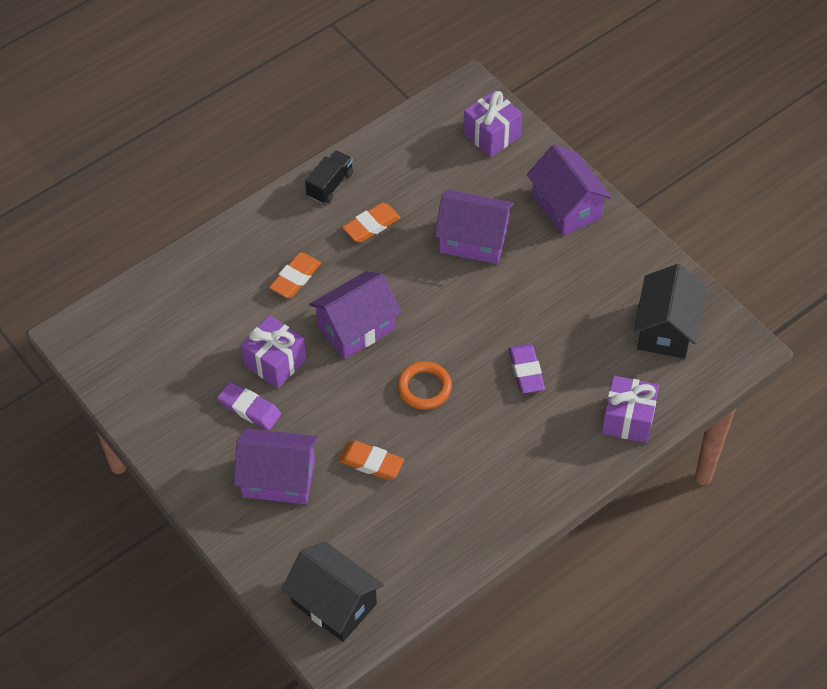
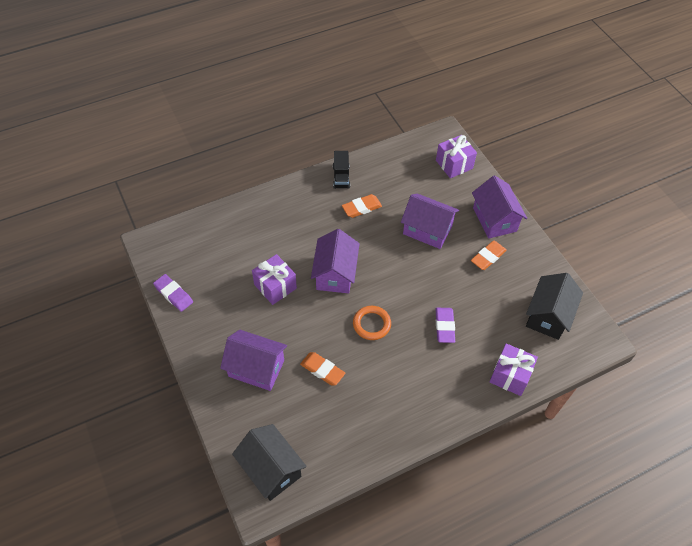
camera: 10 degrees right, 0 degrees up
purple eraser [217,382,281,430] -> purple eraser moved to [153,274,193,312]
orange eraser [269,253,321,298] -> orange eraser moved to [471,241,507,270]
black truck [305,150,353,204] -> black truck turned 135 degrees clockwise [333,151,350,189]
purple house [309,271,401,359] -> purple house turned 60 degrees counterclockwise [311,229,360,294]

